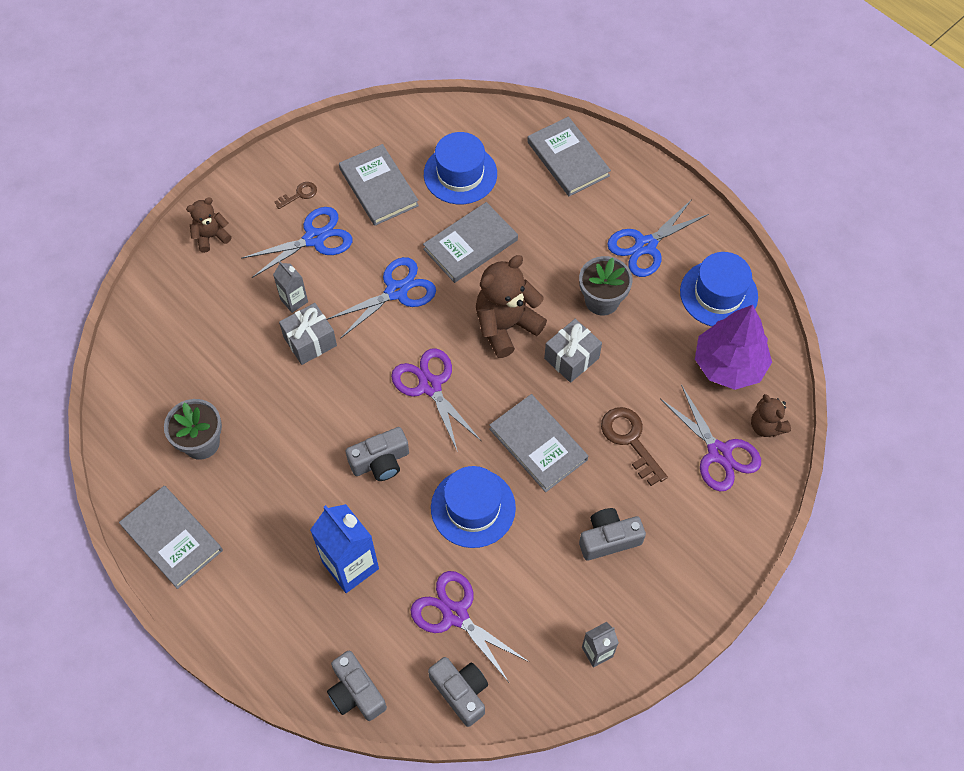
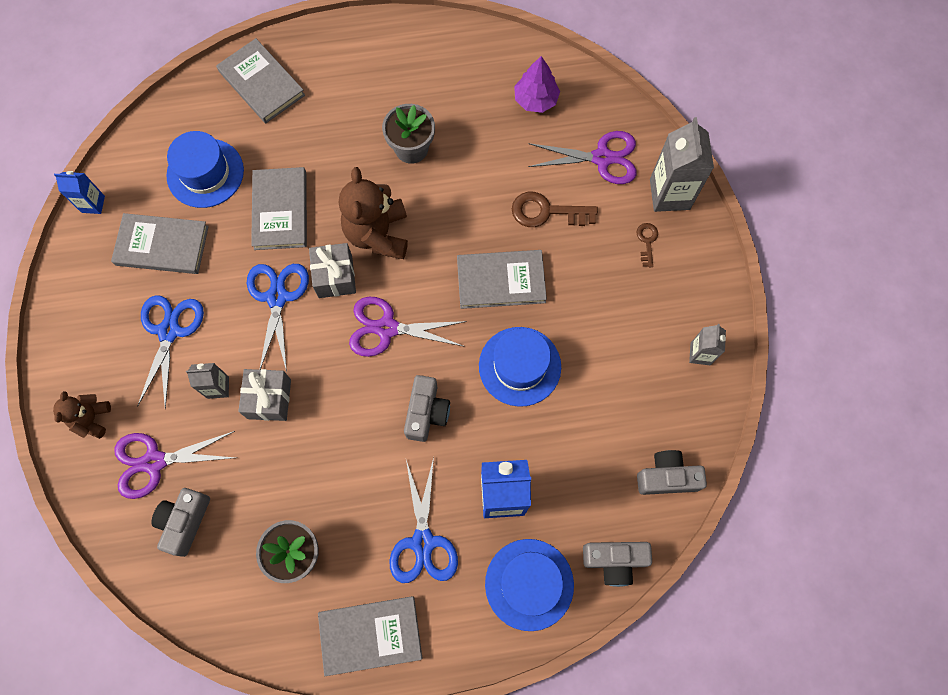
camera: 55 degrees left, 10 degrees up
brown key [275,182,317,209] -> brown key moved to [636,223,658,267]
purple scissors [411,571,529,682] -> purple scissors moved to [114,431,235,499]
grey book [527,117,611,196] -> grey book turned 45 degrees clockwise [216,38,305,123]
grey gift [544,319,602,383] -> grey gift moved to [309,243,356,298]
grey camera [579,508,646,561] -> grey camera moved to [151,488,210,557]
blue scissors [607,199,709,277] -> blue scissors moved to [389,457,458,583]
blue hat [680,252,758,326] -> blue hat moved to [485,539,574,631]
purple tree [695,305,772,390] -> purple tree [514,56,560,113], size x0.65
brown teddy bear [751,394,791,437] -> none
none -> blue carton [54,171,105,214]
none -> grey carton [650,117,714,212]

